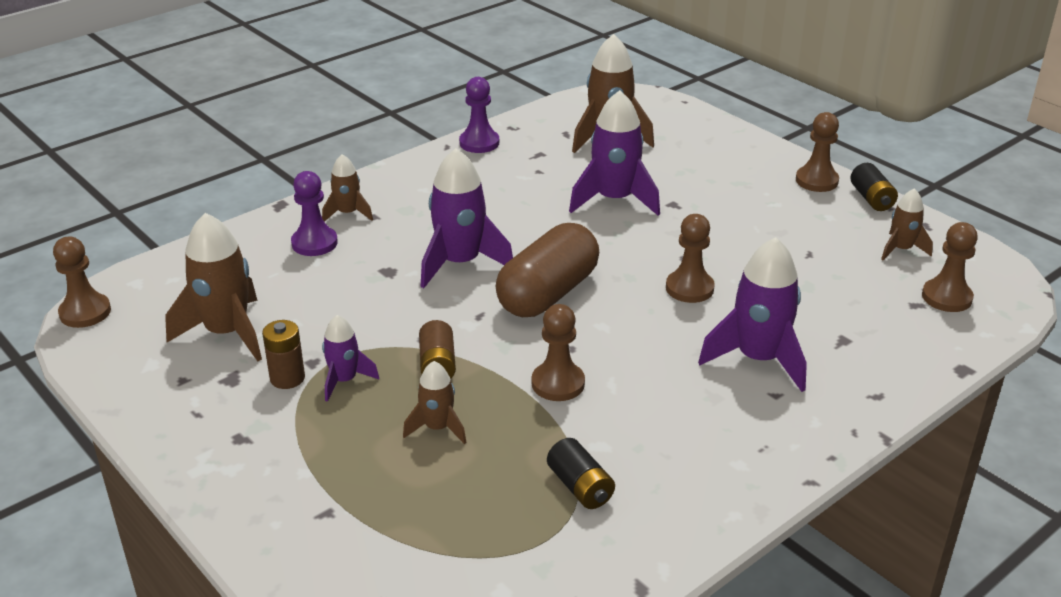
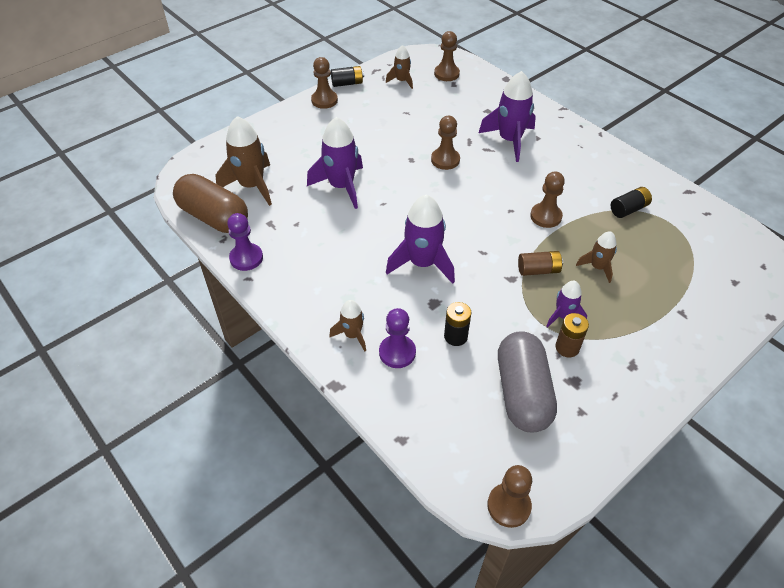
camera: 90 degrees left, 15 degrees up
brown rocket [165,213,262,361] -> grey capsule [498,331,557,432]
brown capsule [495,223,599,317] -> brown capsule moved to [173,174,248,233]
none -> black battery [444,302,471,346]

